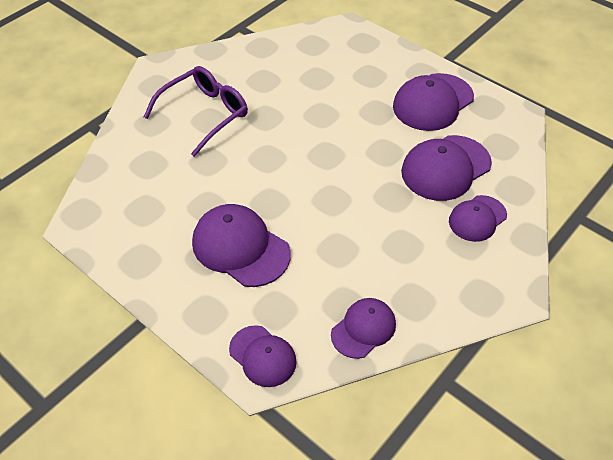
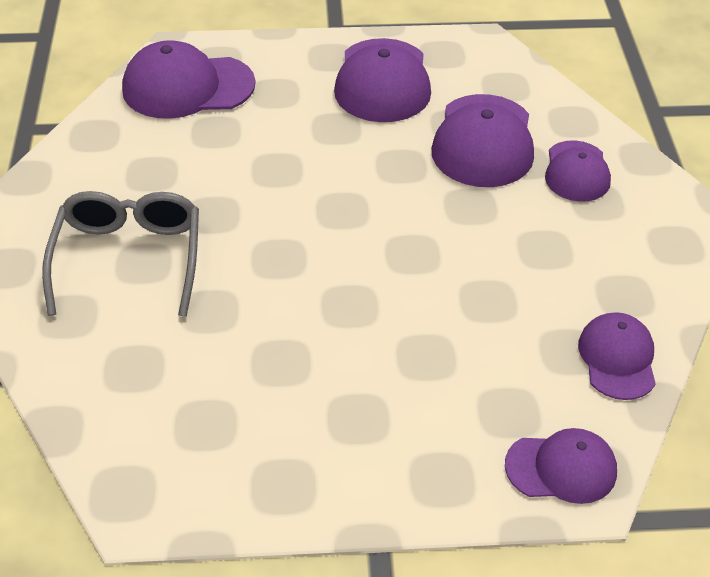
camera: 45 degrees left, 5 degrees down
purple glasses [144,66,248,157] -> grey glasses [42,191,199,317]
purple cap [192,204,291,287] -> purple cap moved to [122,40,256,119]

